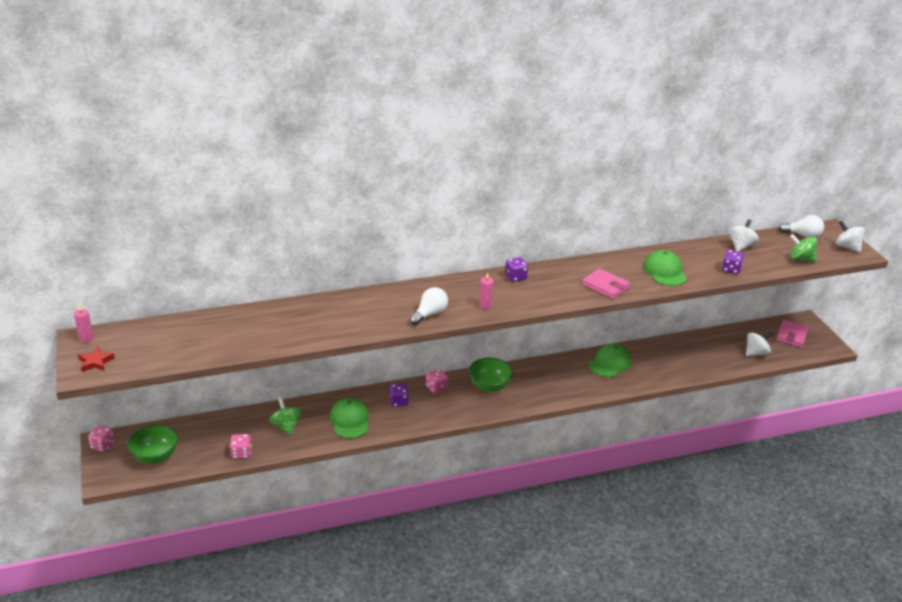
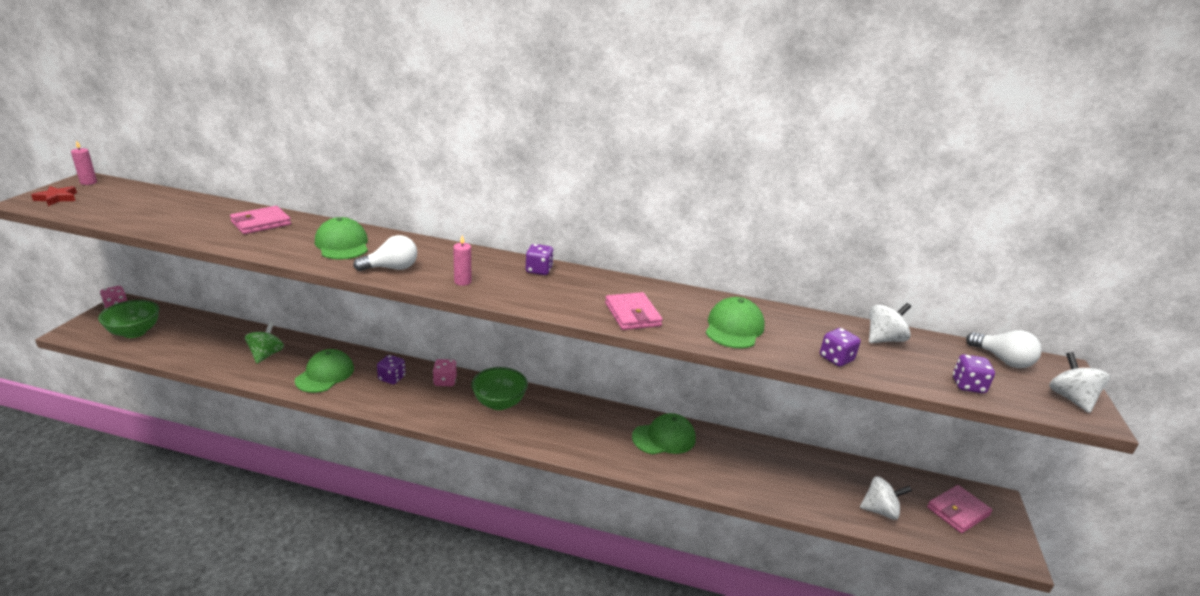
camera: 30 degrees right, 5 degrees down
pink dice [230,434,252,459] -> none
green spinning top [790,234,817,263] -> purple dice [953,354,995,393]
none -> pink wallet [230,206,291,234]
none -> green cap [315,217,368,260]

